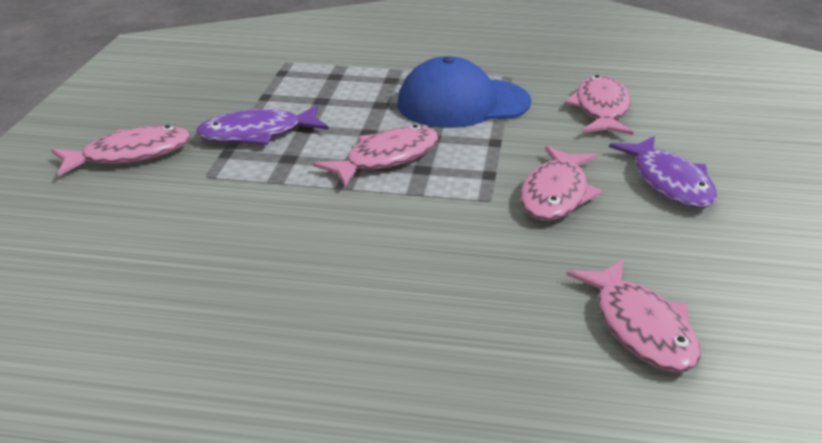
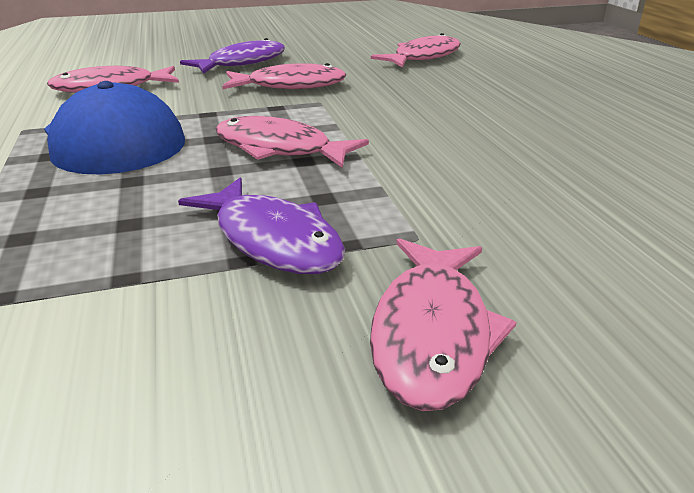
camera: 115 degrees left, 0 degrees up
pink fish [51,125,191,176] -> pink fish turned 120 degrees counterclockwise [370,238,517,411]

